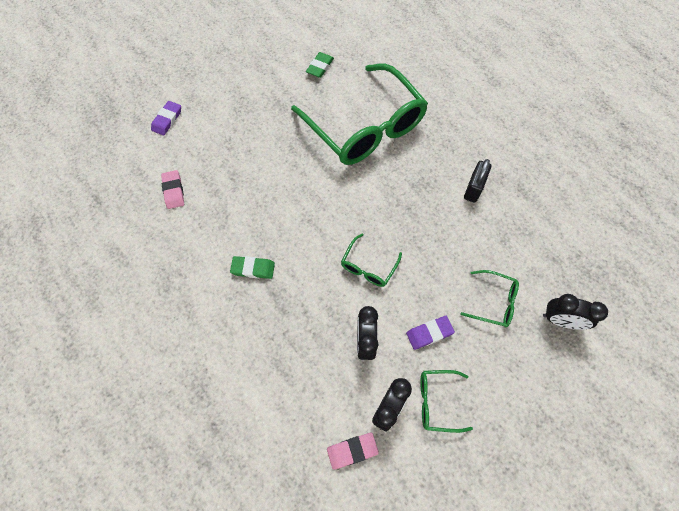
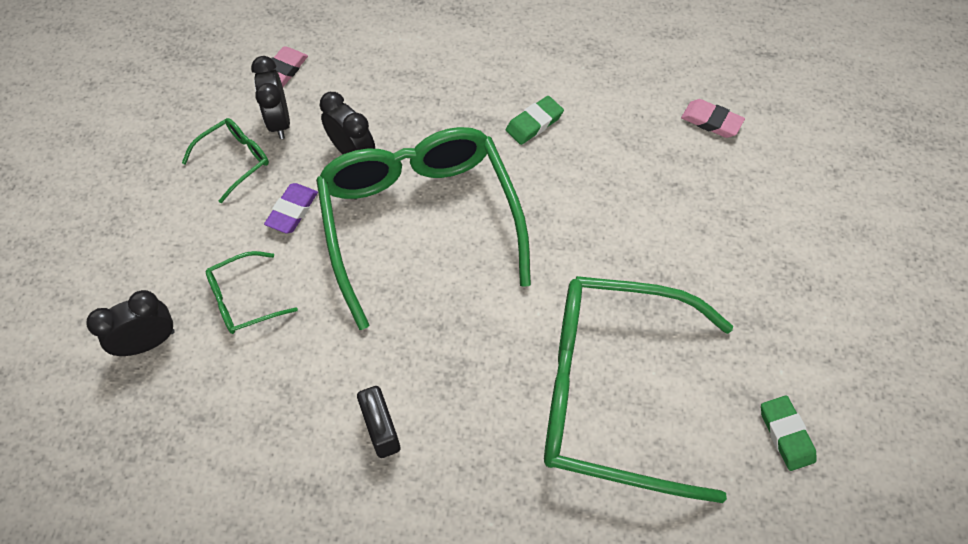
camera: 135 degrees right, 5 degrees down
purple eraser [151,101,181,135] -> none
green glasses [341,233,402,287] -> green glasses [316,127,531,330], size x2.43

